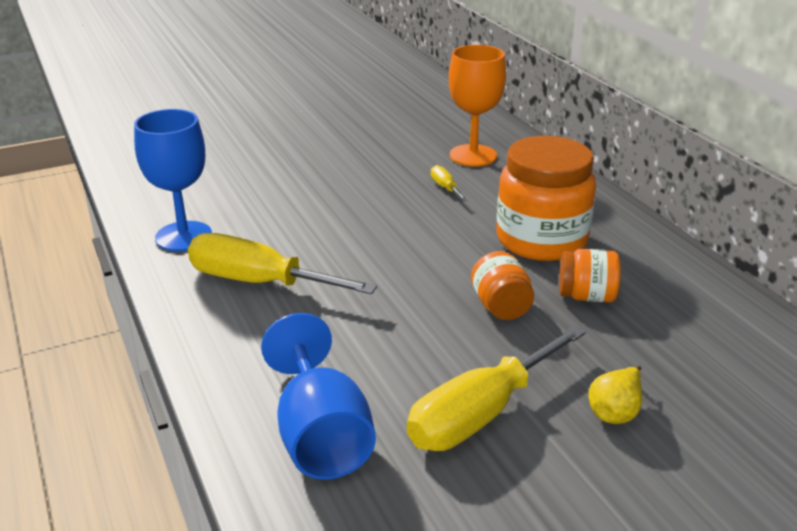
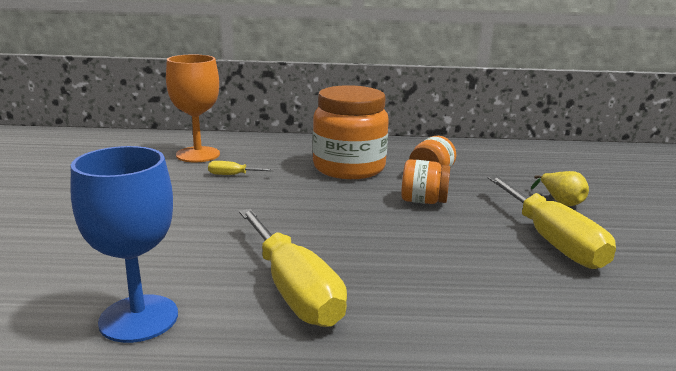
camera: 65 degrees left, 10 degrees down
yellow screwdriver [188,233,377,294] -> yellow screwdriver turned 75 degrees counterclockwise [239,209,347,327]
blue goblet [261,313,376,480] -> none

